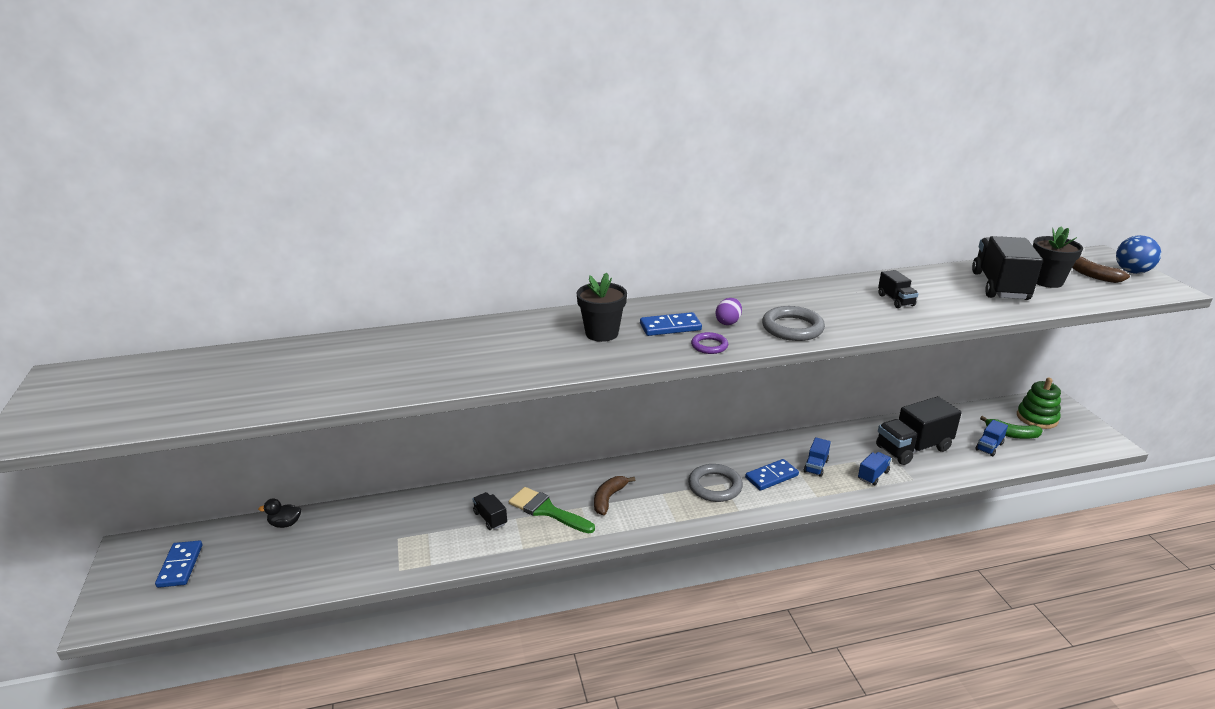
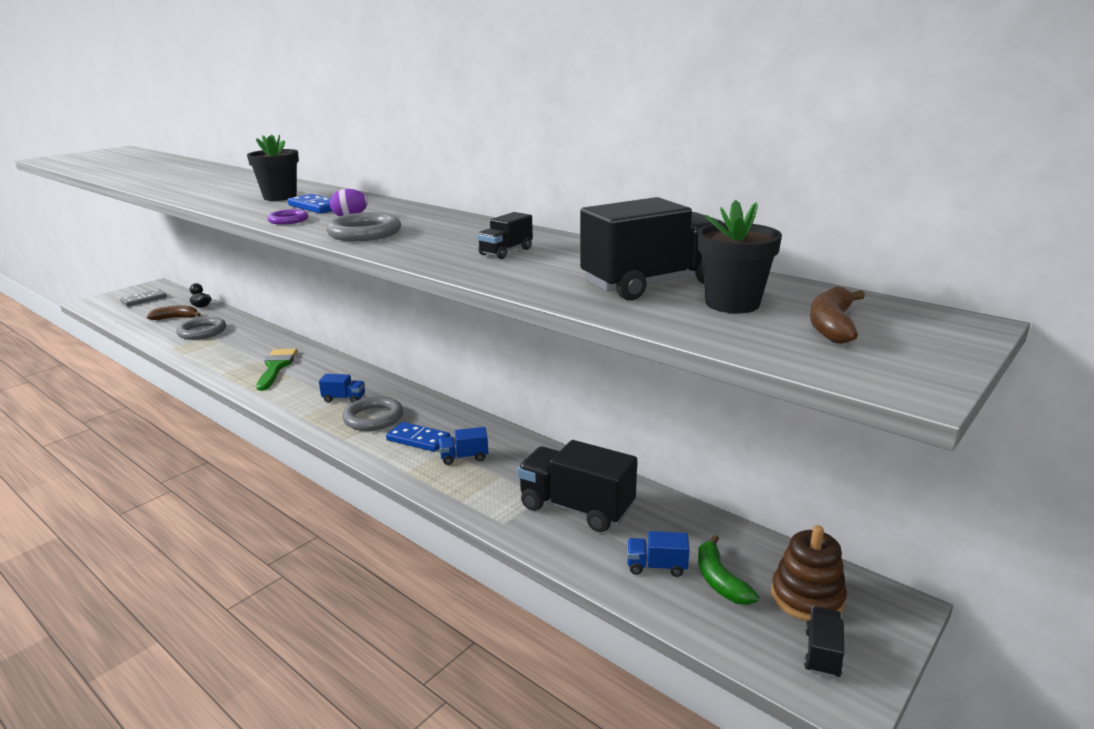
camera: 55 degrees right, 5 degrees down
blue domino [155,540,202,588] -> grey domino [120,289,167,307]
black truck [473,492,507,530] -> black truck moved to [804,606,844,678]
brown banana [594,476,635,515] -> brown banana moved to [147,305,201,320]
blue truck [858,452,891,485] -> blue truck moved to [319,374,365,403]
green stacking toy [1017,378,1061,429] -> brown stacking toy [771,525,847,621]
blue ball [1116,235,1161,274] -> none
none -> grey ring [176,317,226,340]

